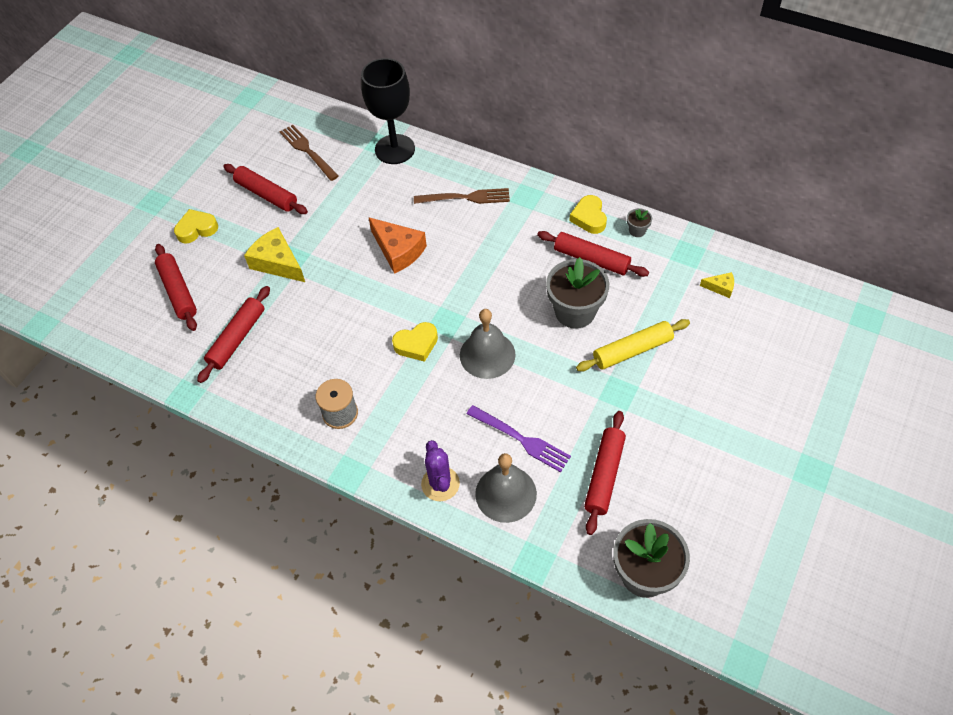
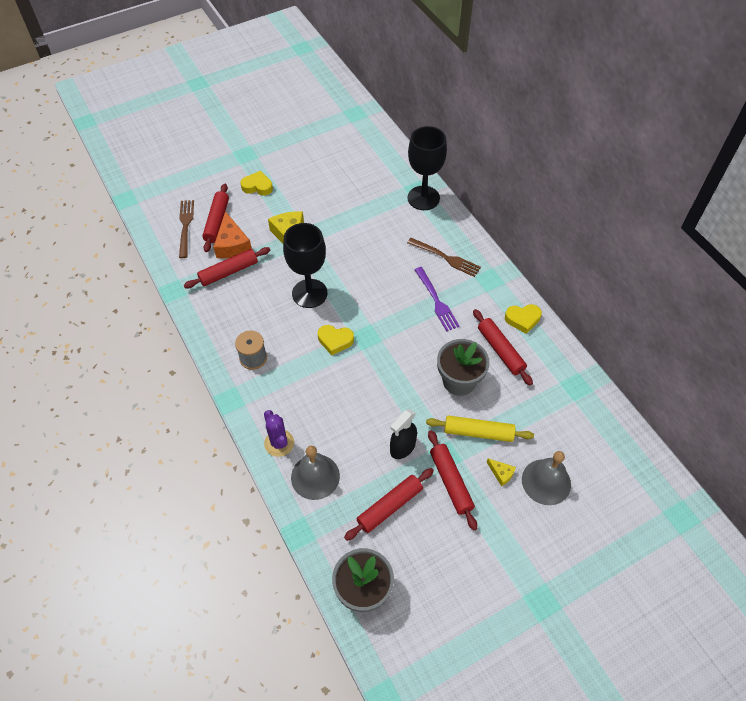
camera: 30 degrees right, 0 degrees up
red rolling pin [223,164,308,214] -> red rolling pin moved to [428,430,477,530]
brown fork [280,125,339,181] -> brown fork moved to [179,200,194,258]
orange cheese [368,217,427,274] -> orange cheese moved to [213,211,252,258]
purple cactus [421,440,460,501] -> purple cactus turned 45 degrees counterclockwise [264,410,294,457]
grey bell [460,309,516,379] -> grey bell moved to [522,451,571,505]
purple fork [466,405,571,472] -> purple fork moved to [414,267,460,332]
yellow heart [569,195,607,234] -> yellow heart turned 120 degrees counterclockwise [505,304,542,334]
grey flower pot [627,208,652,237] -> none
yellow cheese [700,272,734,298] -> yellow cheese moved to [487,458,516,486]
none -> black goblet [283,223,327,308]
none -> black spray bottle [390,409,417,459]

